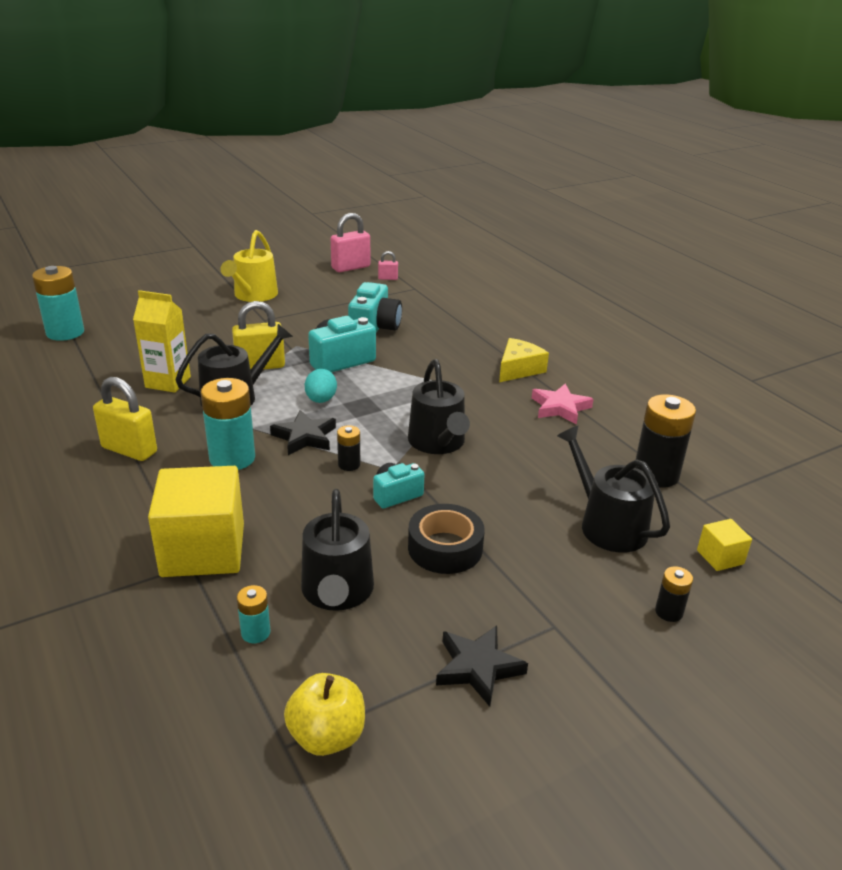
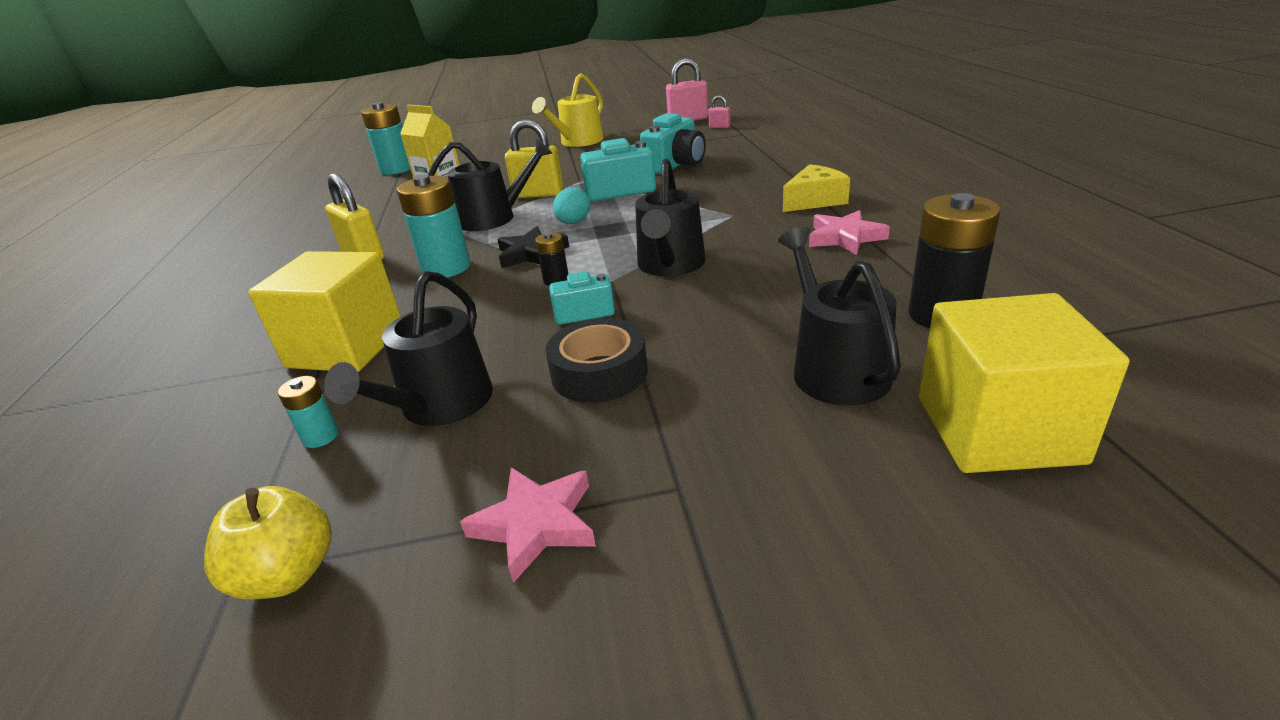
camera: 25 degrees right, 0 degrees up
black star [436,626,528,707] -> pink star [460,467,596,583]
black battery [655,566,693,622] -> none
yellow cube [697,519,752,571] -> yellow cube [919,293,1130,473], size x2.23

